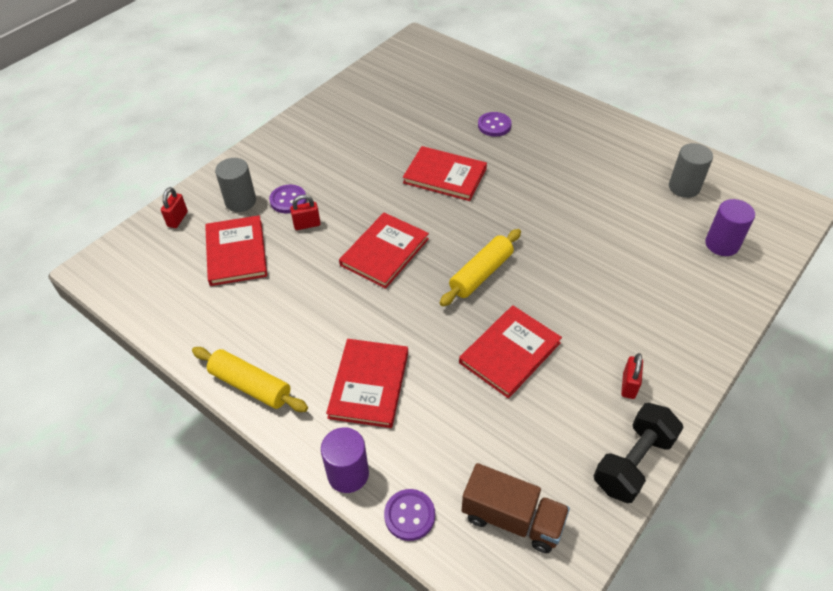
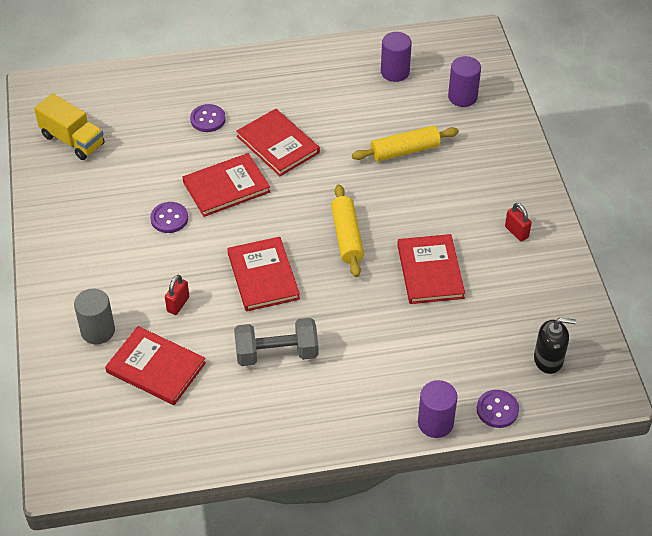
camera: 50 degrees left, 0 degrees up
red padlock [161,187,188,228] -> none
yellow rolling pin [192,347,308,412] -> yellow rolling pin moved to [352,125,459,162]
purple button [269,185,307,213] -> purple button moved to [150,202,188,233]
red book [326,339,408,428] -> red book moved to [236,109,320,176]
brown truck [461,463,570,553] -> black soap dispenser [534,318,576,374]
black dumbbell [594,403,684,503] -> none
grey cylinder [669,143,713,198] -> purple cylinder [381,32,412,82]
none -> yellow truck [34,93,105,160]
none -> grey dumbbell [234,318,318,366]

